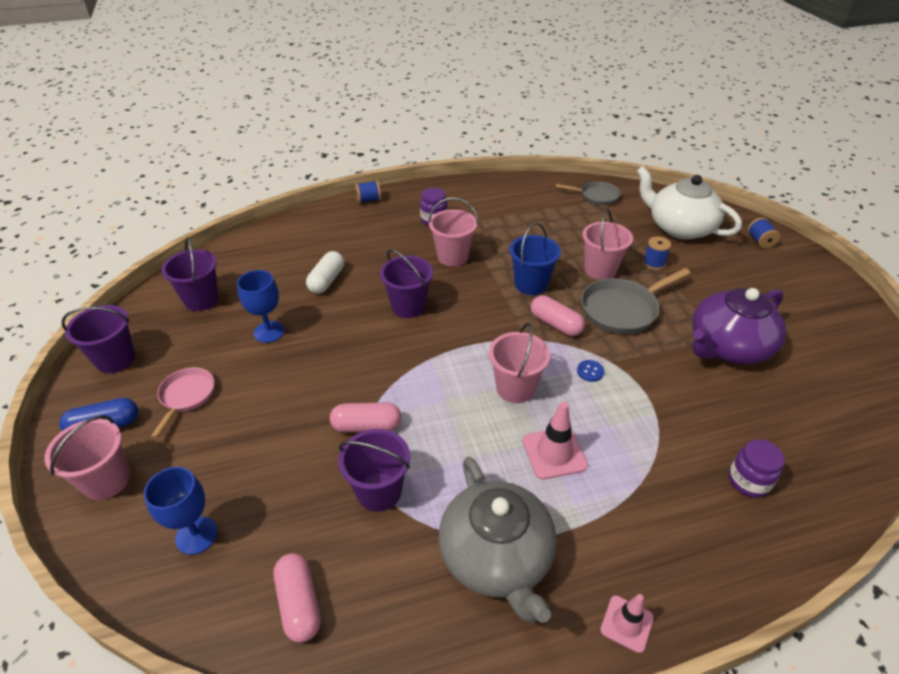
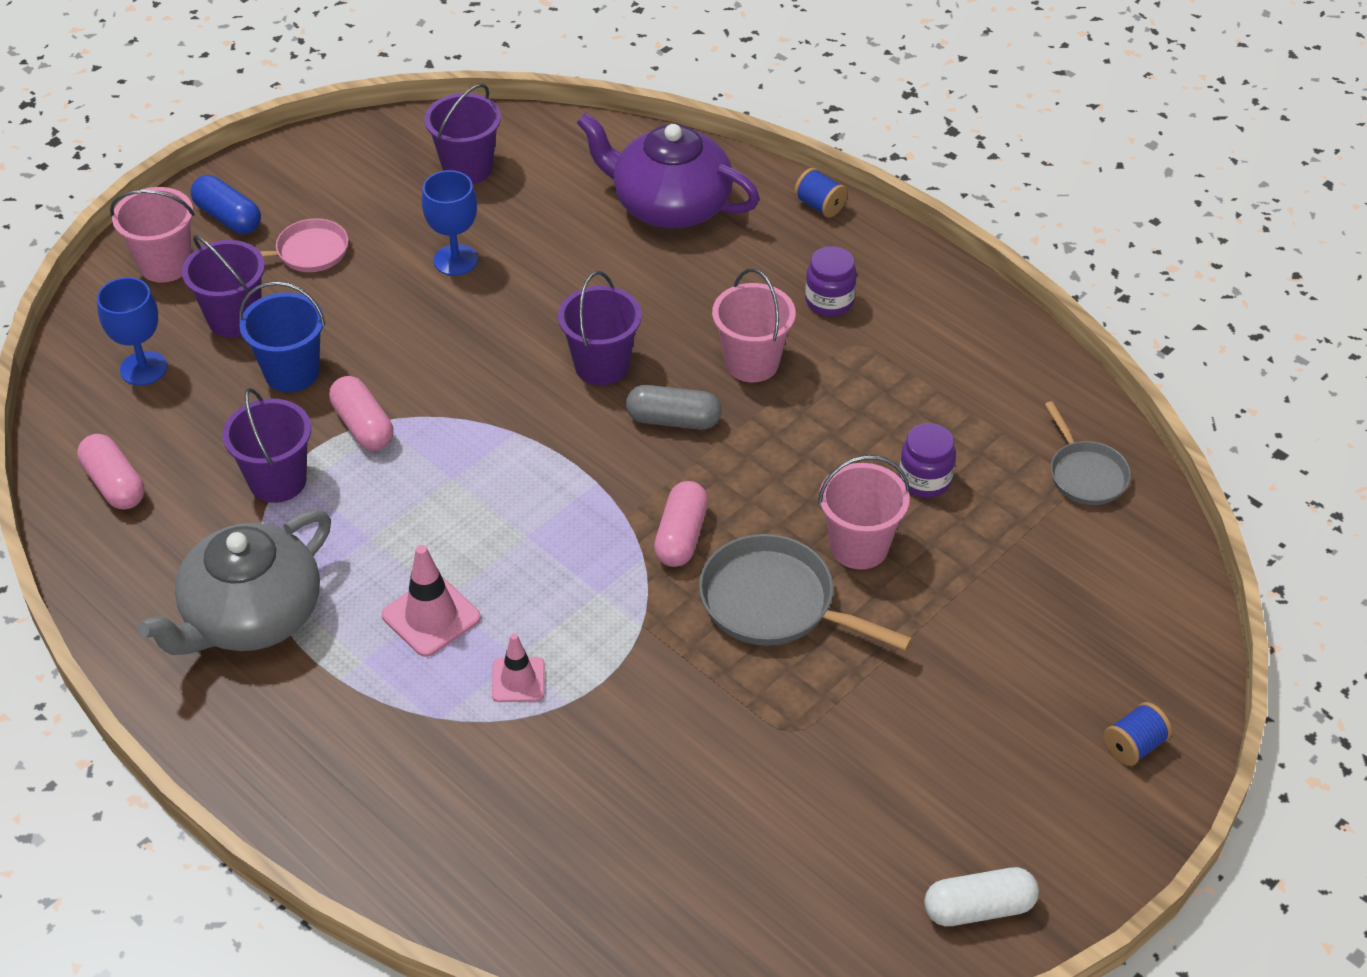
camera: 60 degrees right, 5 degrees up
purple bucket [62,305,135,373] -> purple bucket moved to [182,235,265,338]
pink capsule [274,553,321,642] -> pink capsule turned 75 degrees counterclockwise [77,434,144,510]
white capsule [306,251,344,294] -> white capsule moved to [924,867,1039,926]
pink bucket [489,323,550,403] -> none
blue bucket [509,223,561,295] -> blue bucket moved to [239,281,325,392]
blue button [577,360,604,382] -> none
pink traffic cone [600,594,654,653] -> pink traffic cone moved to [492,633,545,702]
white teapot [637,166,742,240] -> none
blue spool [643,236,671,270] -> none
purple teapot [692,288,786,364] -> purple teapot moved to [577,113,760,229]
purple jar [729,439,785,498] -> purple jar moved to [899,423,956,498]
none -> grey capsule [626,385,722,430]

